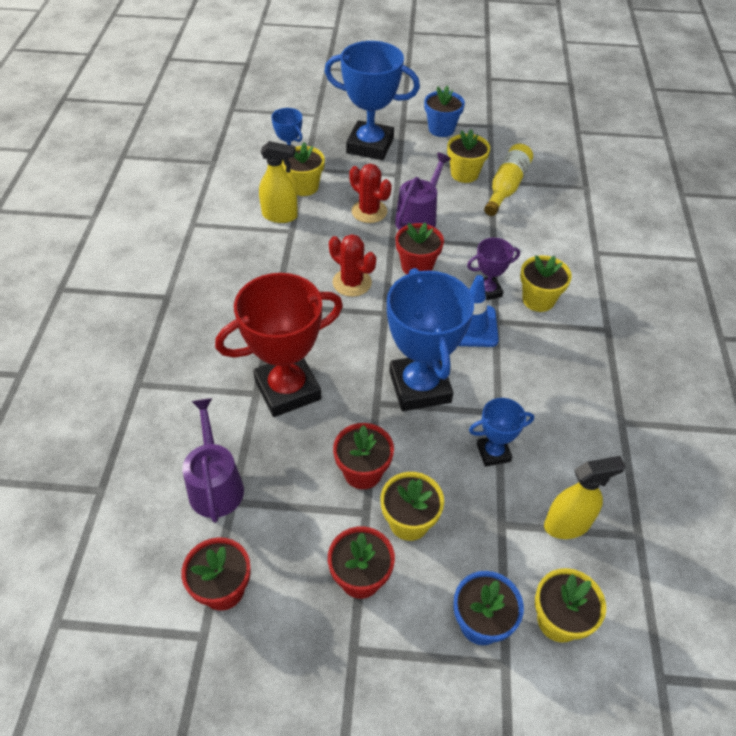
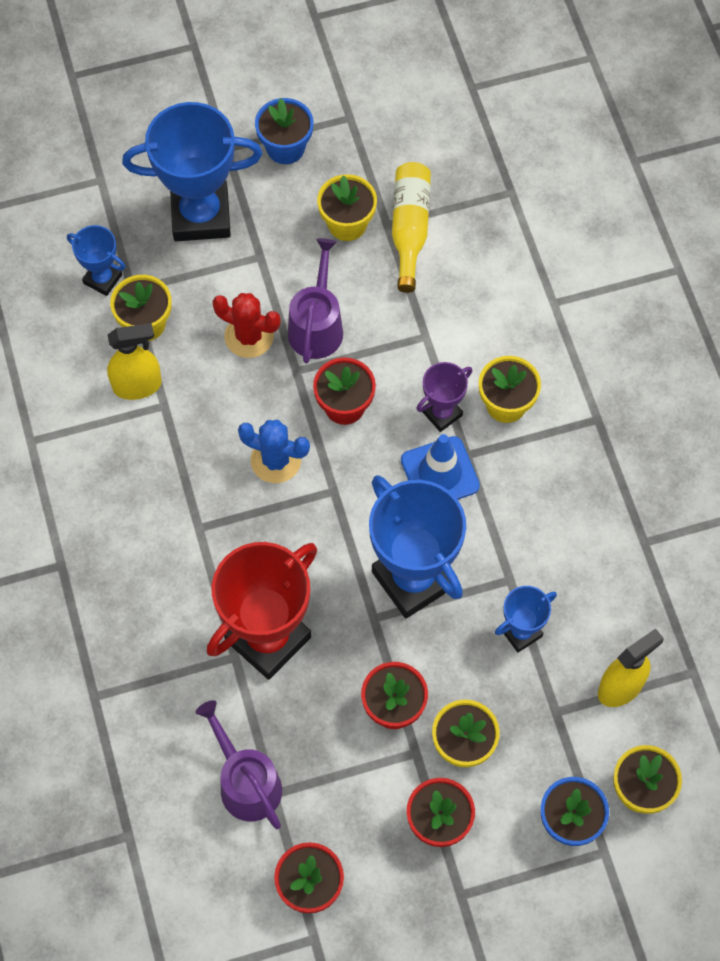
camera: 20 degrees left, 15 degrees up
red cactus [329,234,376,297] -> blue cactus [238,420,310,483]

